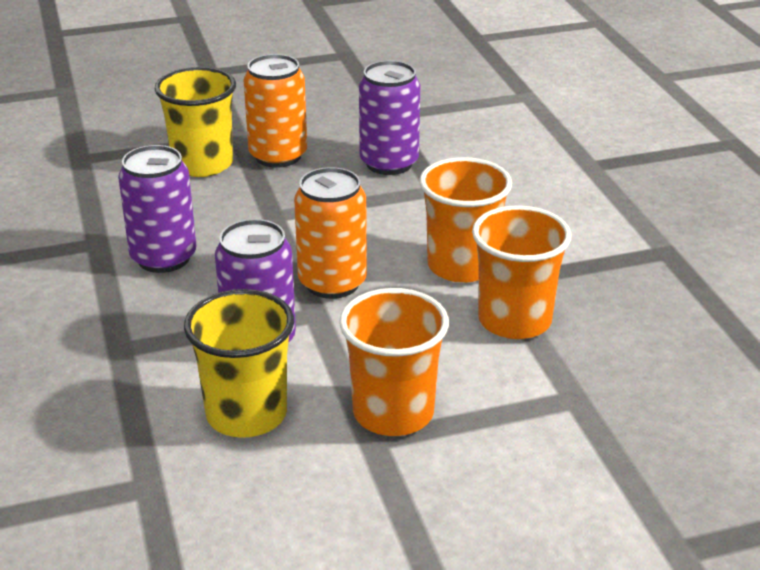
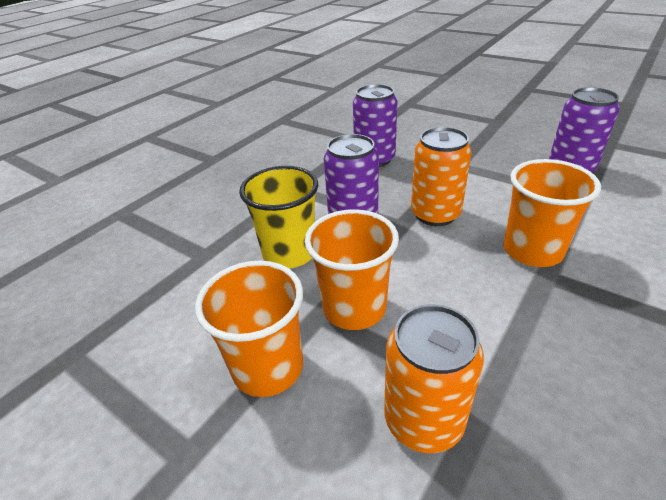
camera: 55 degrees right, 5 degrees up
yellow cup [155,67,236,177] -> none
orange can [244,54,307,168] -> orange can moved to [384,304,484,453]
orange cup [472,205,572,339] -> orange cup moved to [195,261,303,397]

